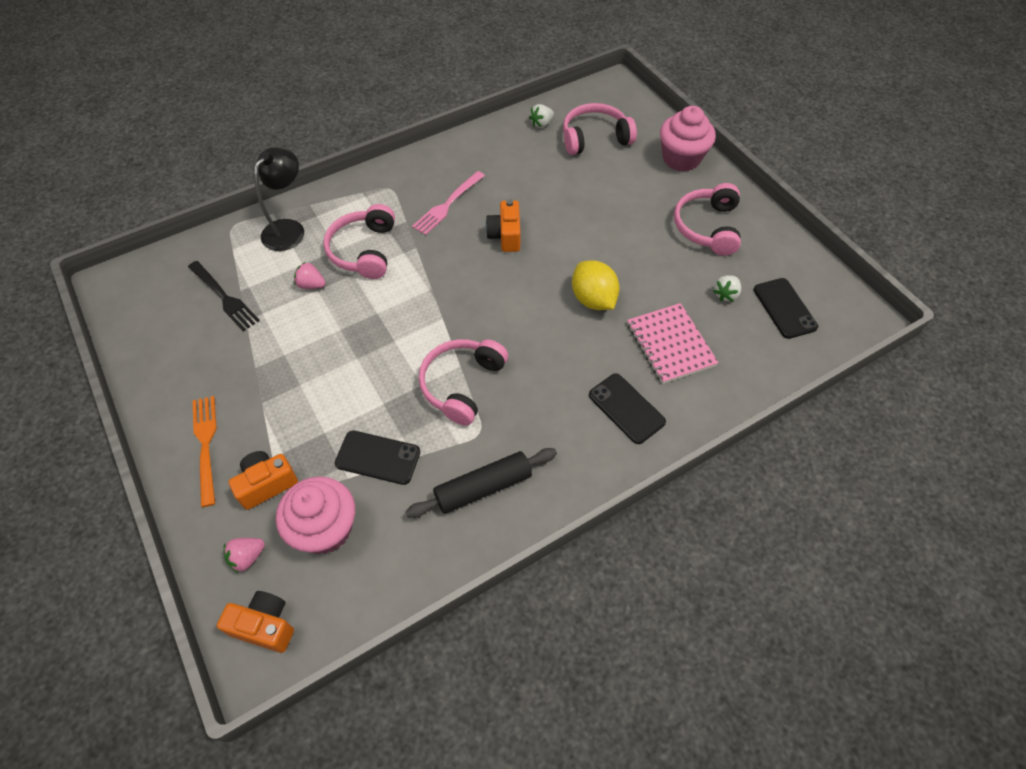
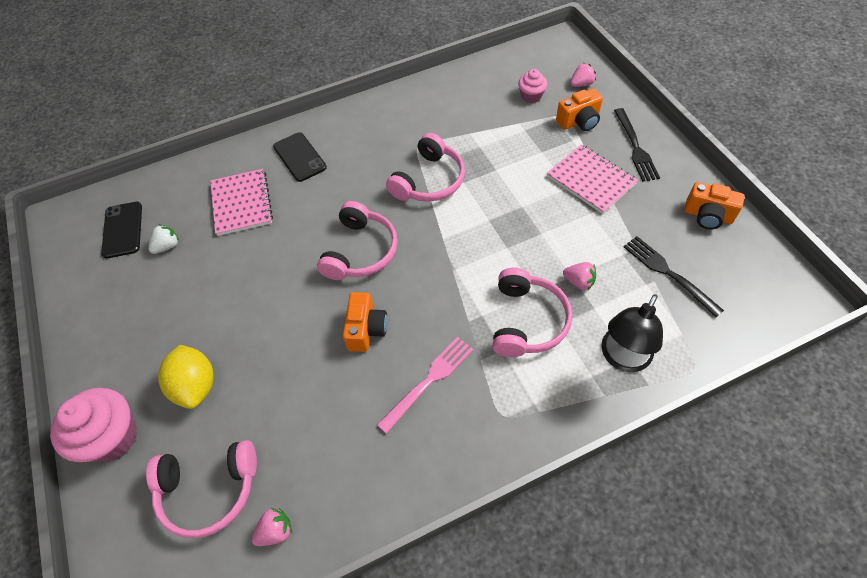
camera: 170 degrees left, 0 degrees up
orange fork [193,396,217,507] -> black fork [614,108,660,182]
orange camera [217,591,294,653] -> orange camera moved to [684,182,745,229]
pink cupcake [276,477,355,554] -> pink cupcake [518,69,547,103], size x0.55
black phone [335,430,421,485] -> none
black rolling pin [405,448,557,518] -> none
white strawberry [529,104,554,128] -> pink strawberry [252,508,292,546]
yellow lemon [572,260,620,310] -> yellow lemon moved to [158,345,214,409]
pink headphones [674,183,741,256] -> pink headphones moved to [317,201,398,280]
none -> pink notebook [547,144,638,214]

